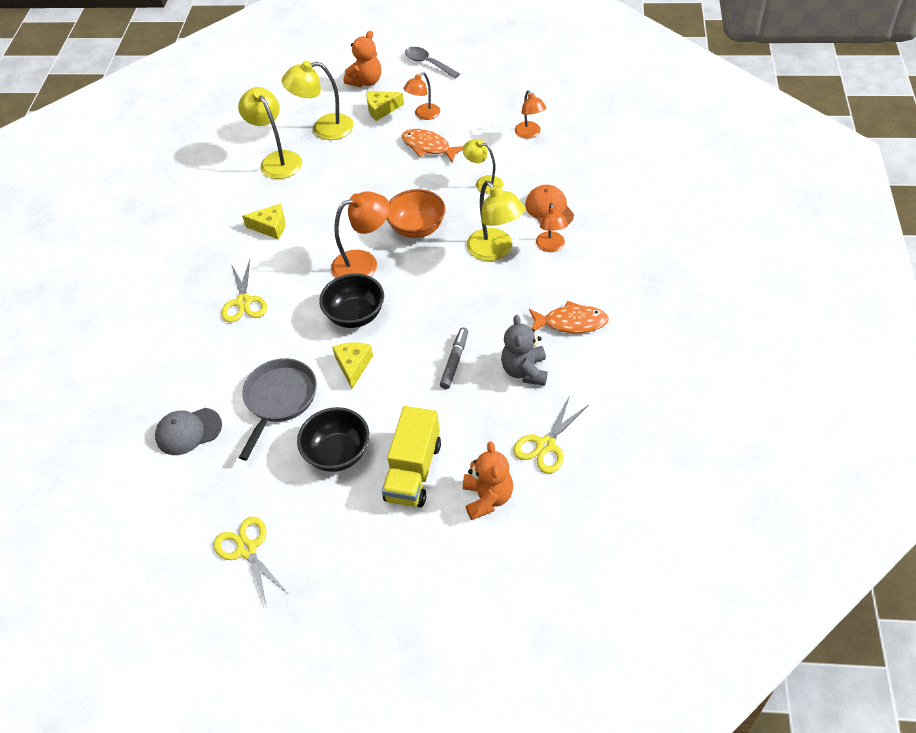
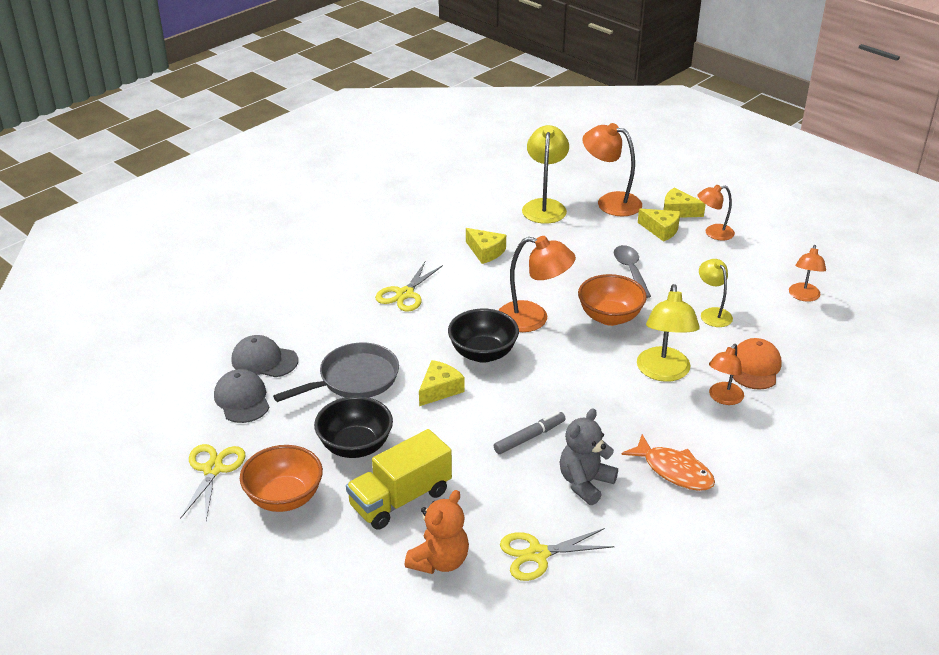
camera: 35 degrees right, 15 degrees down
yellow lamp [282,61,354,140] -> orange lamp [582,123,642,217]
orange teddy bear [344,30,381,87] -> none
orange fish [402,129,463,163] -> none
grey spoon [405,47,460,78] -> grey spoon moved to [614,245,651,298]
none -> grey cap [214,369,270,423]
none -> orange bowl [240,445,323,512]
none -> yellow cheese [638,209,681,242]

